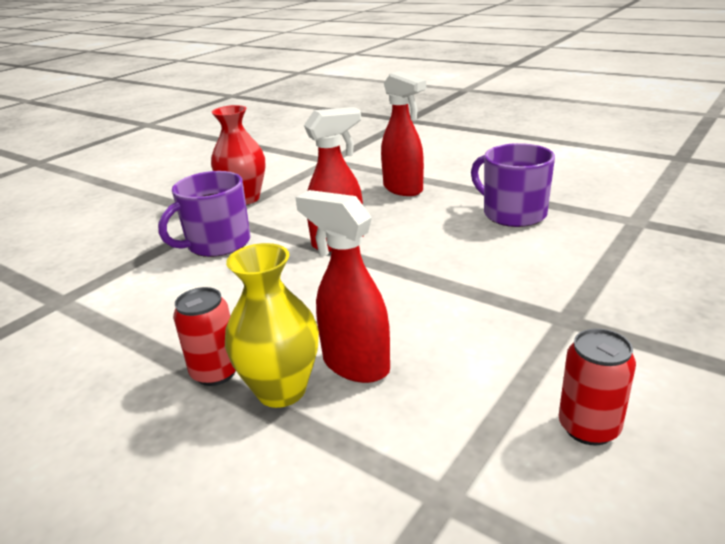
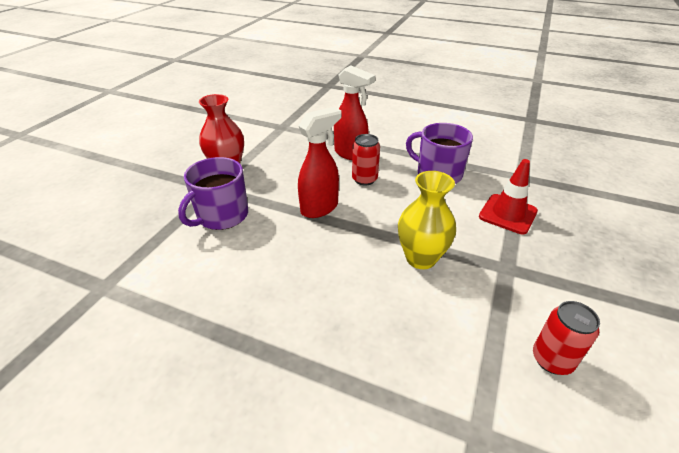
camera: 15 degrees left, 10 degrees up
red can [173,287,236,386] -> red can moved to [352,134,380,186]
yellow vase [225,243,319,408] -> yellow vase moved to [398,171,456,269]
red spray bottle [295,190,390,383] -> none
none -> red traffic cone [479,159,538,234]

